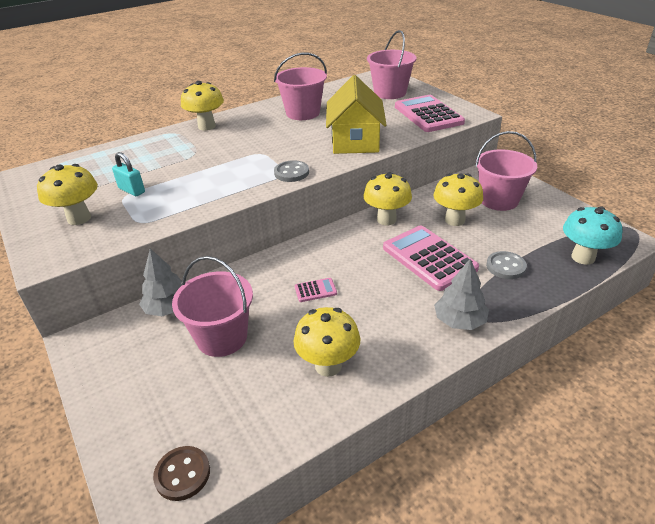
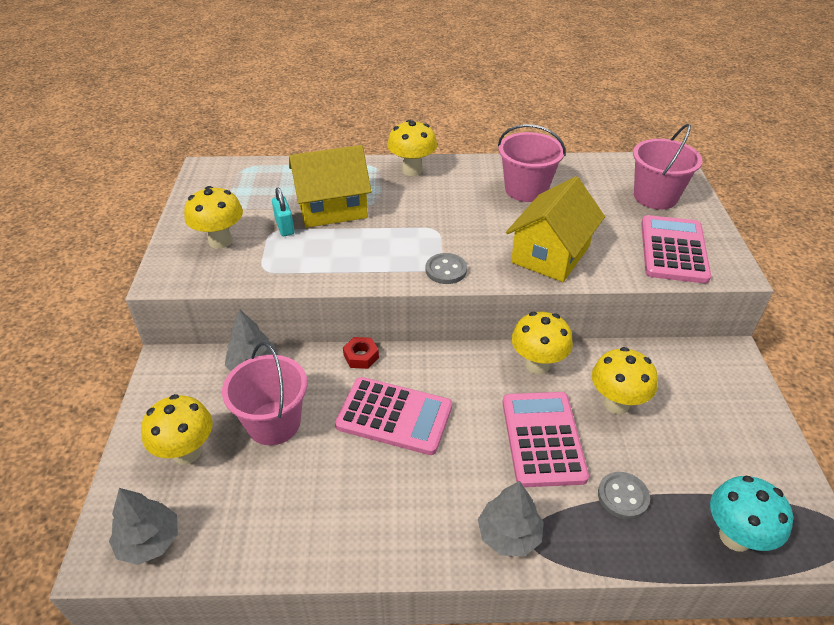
camera: 30 degrees right, 5 degrees up
brown button [153,446,210,501] -> grey tree [109,488,178,565]
yellow mushroom [293,307,360,377] -> yellow mushroom moved to [141,394,213,465]
pink calculator [295,278,337,302] -> pink calculator [335,377,452,455], size x2.34
pink bucket [475,131,537,211] -> none
none -> yellow house [289,145,372,228]
none -> red nut [343,337,379,369]

